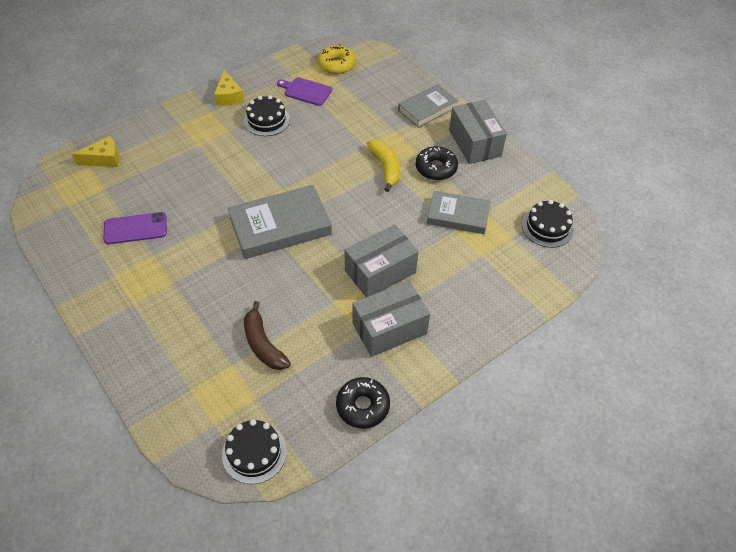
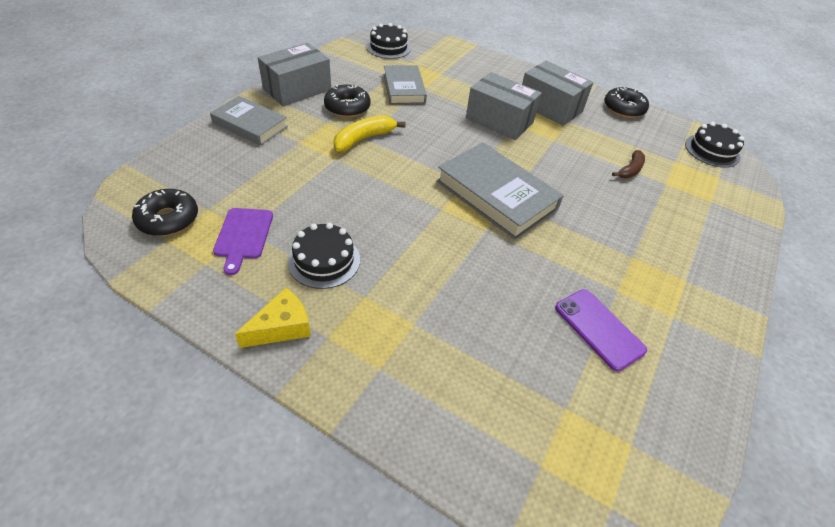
camera: 115 degrees left, 5 degrees down
yellow cheese [72,136,119,167] -> none
brown banana [244,301,291,370] -> brown banana [612,150,645,178], size x0.67
yellow donut [318,44,355,74] -> black donut [132,189,198,236]

